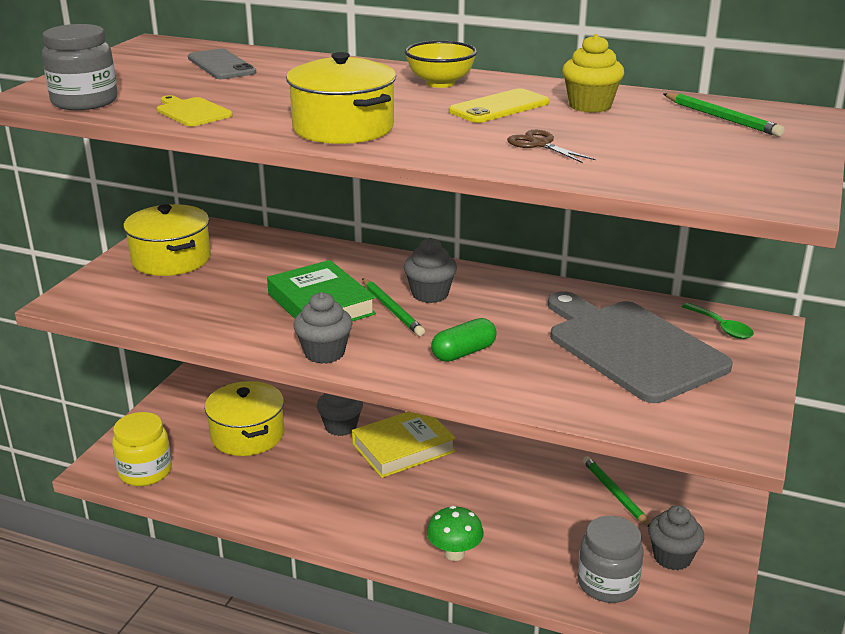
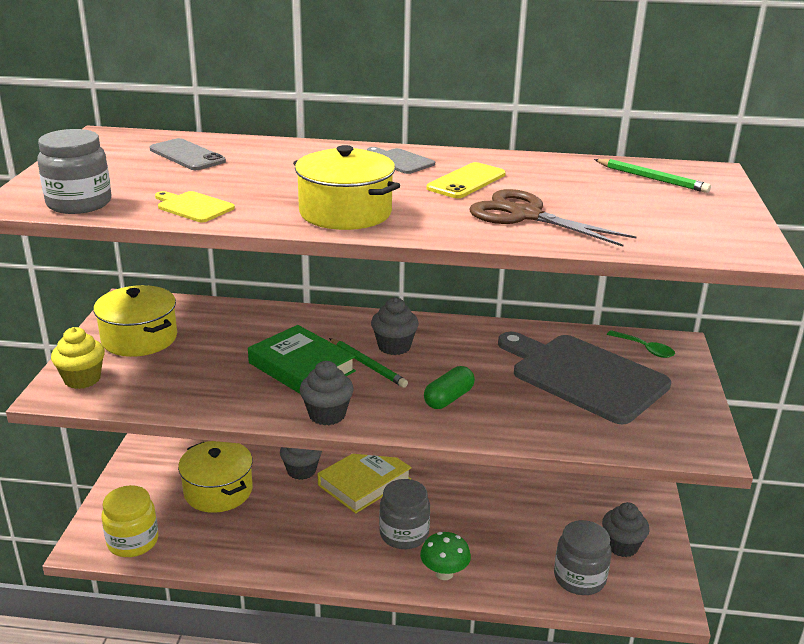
camera: 15 degrees left, 0 degrees up
yellow bowl [405,41,477,88] -> grey cutting board [367,147,435,174]
brown scissors [507,130,596,163] -> brown scissors [469,189,637,247], size x1.93
yellow cupcake [562,34,624,113] -> yellow cupcake moved to [51,327,105,389]
green pencil [583,456,650,527] -> none
none -> grey jar [379,479,430,549]

